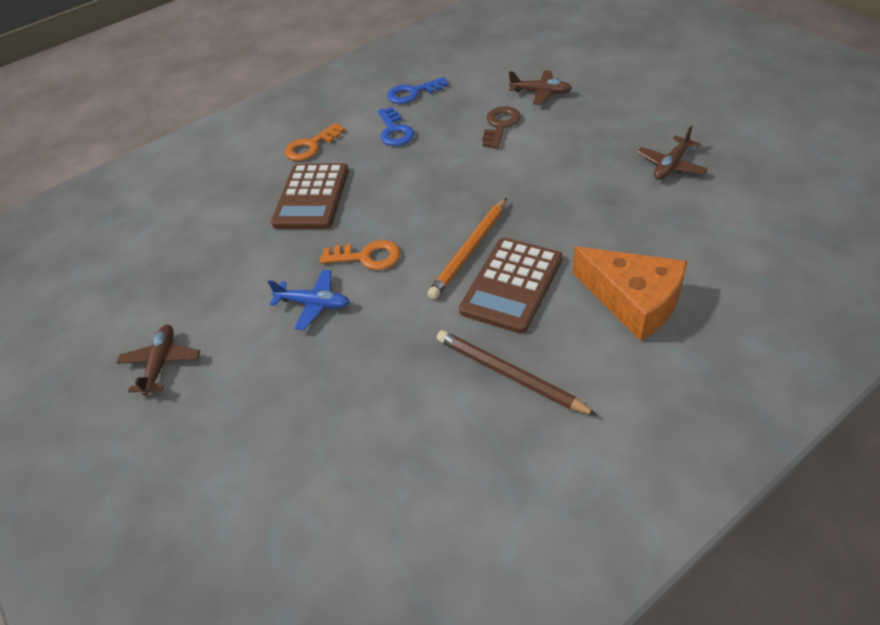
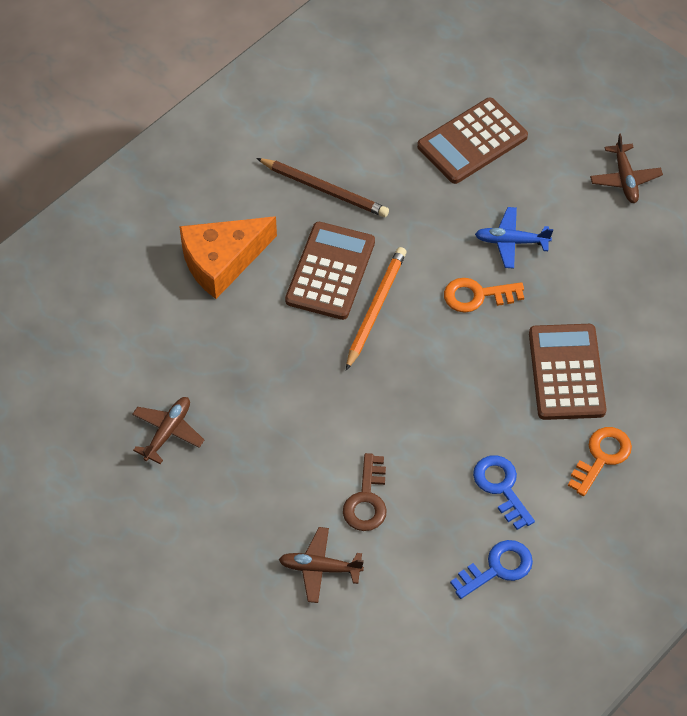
camera: 165 degrees right, 10 degrees up
orange cheese [573,246,687,341] -> orange cheese turned 60 degrees counterclockwise [179,216,277,299]
none -> brown calculator [417,98,528,184]

